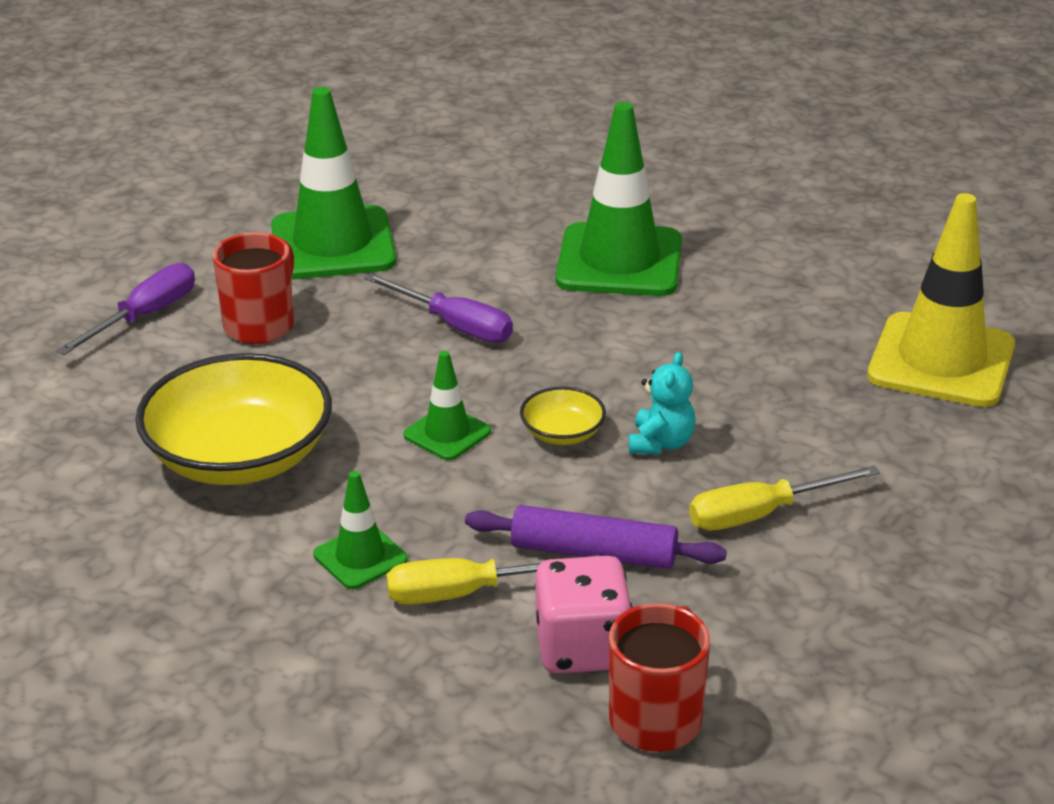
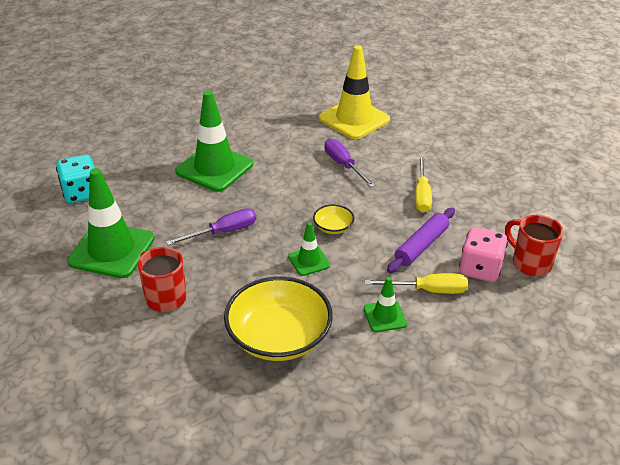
camera: 65 degrees left, 5 degrees up
purple screwdriver [56,263,195,355] -> purple screwdriver moved to [324,138,375,187]
yellow screwdriver [386,555,599,605] -> yellow screwdriver turned 105 degrees counterclockwise [365,273,468,294]
turquoise teddy bear [629,352,695,454] -> none
none -> turquoise dice [56,155,95,203]

